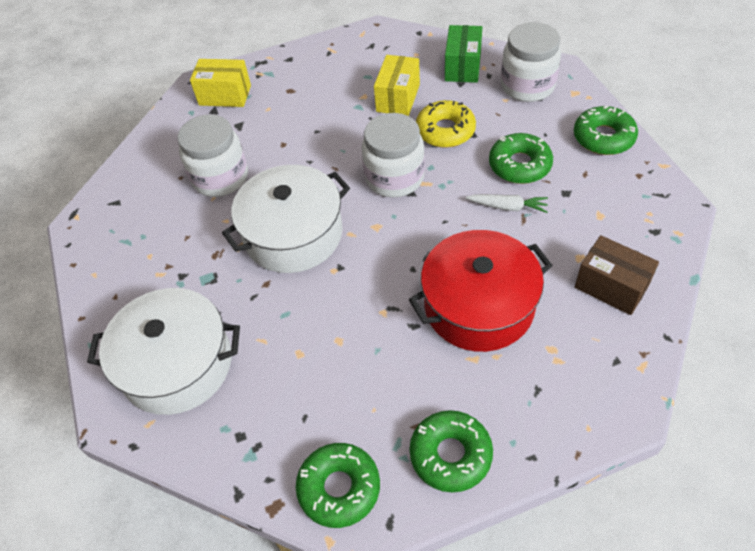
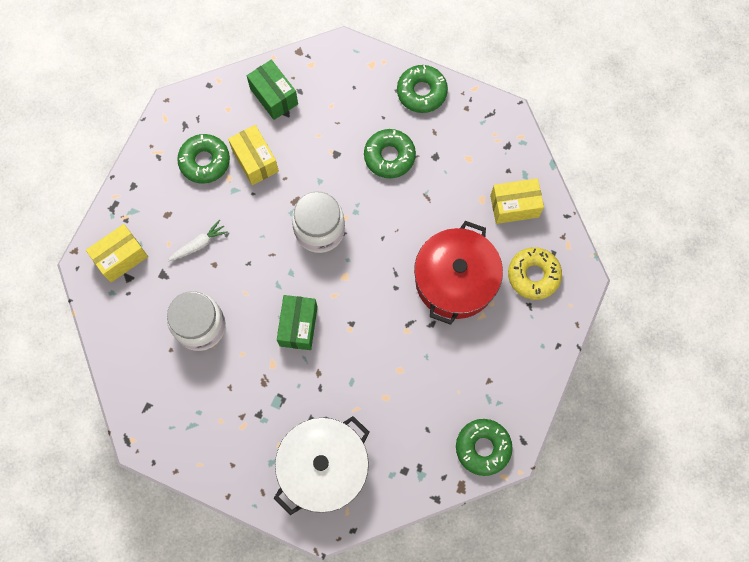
camera: 50 degrees left, 20 degrees up
white pot [222,165,350,273] -> green box [277,295,317,350]
green donut [409,410,493,492] -> green donut moved to [177,134,230,184]
yellow donut [416,100,476,148] -> yellow donut moved to [508,247,562,300]
white carrot [466,194,548,213] -> white carrot moved to [167,220,228,262]
white jar [501,22,561,102] -> none
brown box [575,235,659,315] -> yellow box [490,178,544,224]

